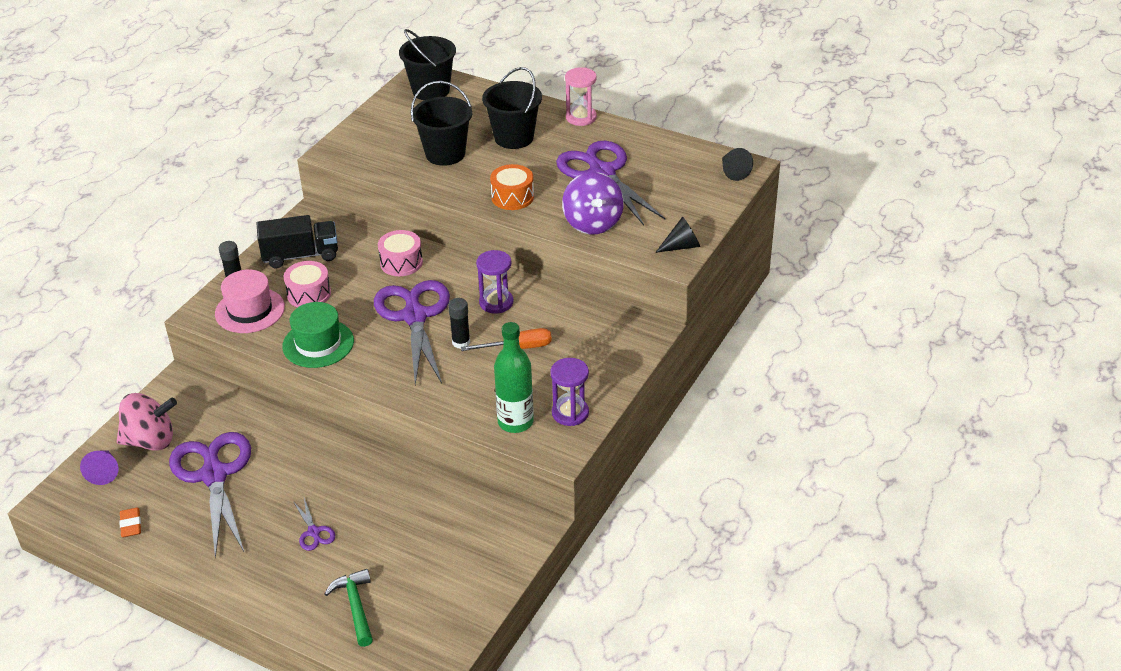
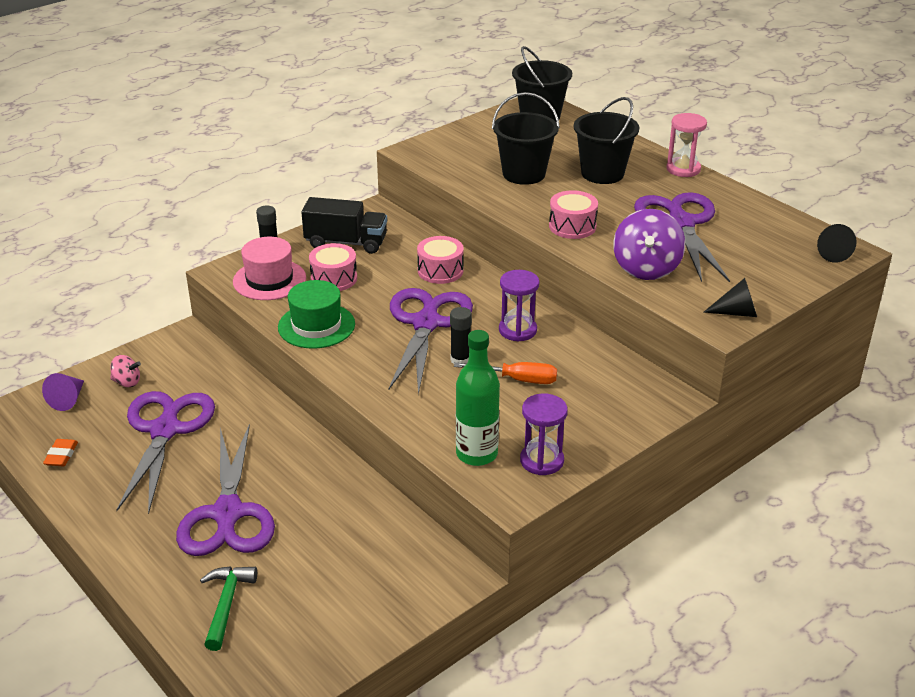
camera: 20 degrees right, 5 degrees down
pink spinning top [117,393,177,451] -> pink spinning top [110,355,141,387], size x0.51
purple scissors [293,498,335,551] -> purple scissors [176,424,275,556], size x2.37
orange drum [490,164,534,210] -> pink drum [549,190,598,239]

